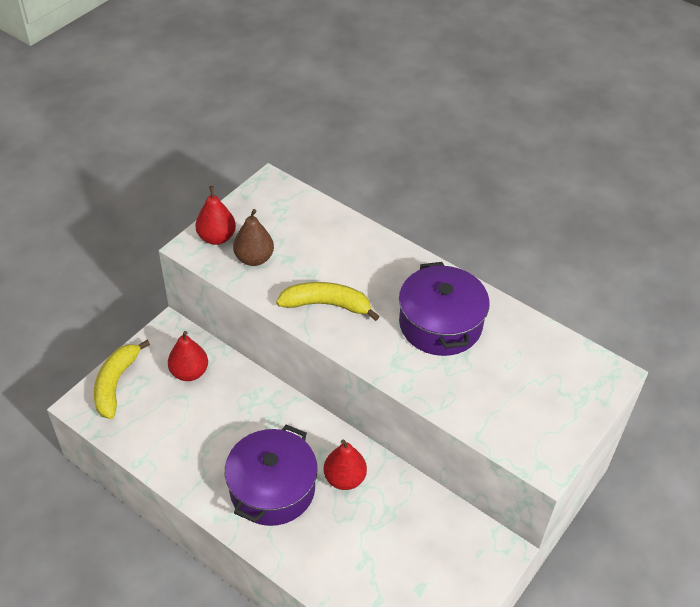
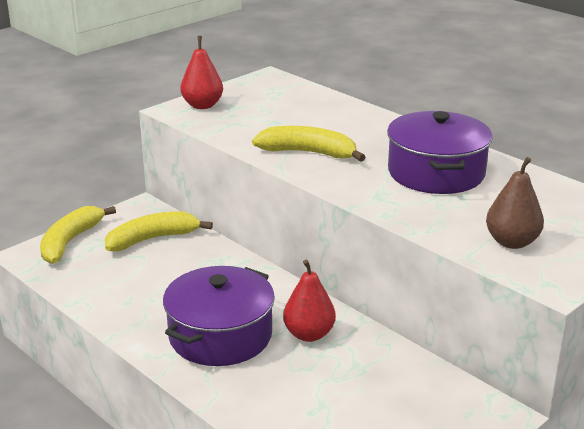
camera: 10 degrees right, 20 degrees down
red pear [168,331,208,381] -> yellow banana [105,211,213,251]
brown pear [233,209,274,266] -> brown pear moved to [486,157,544,249]

